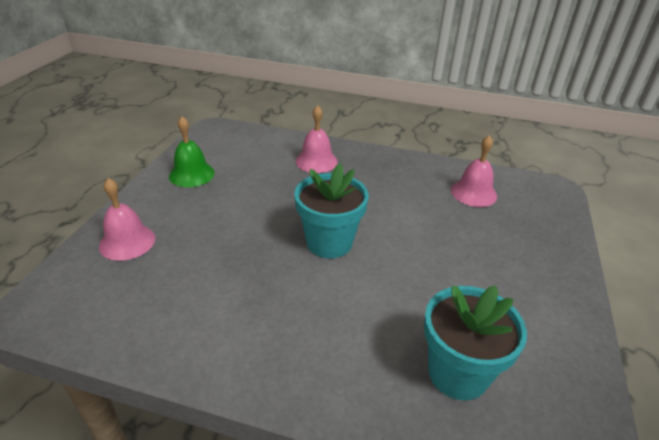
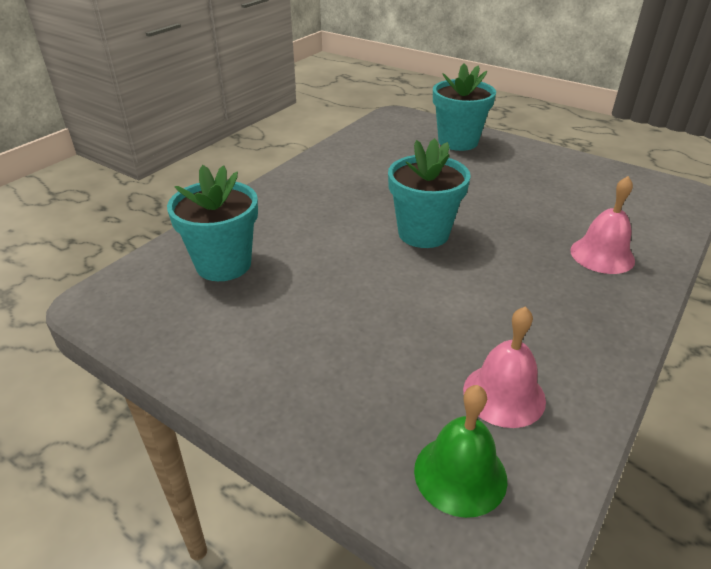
camera: 110 degrees right, 0 degrees up
pink bell [99,178,155,261] -> turquoise flower pot [433,63,496,151]
green bell [169,116,215,187] -> green bell moved to [414,385,507,518]

